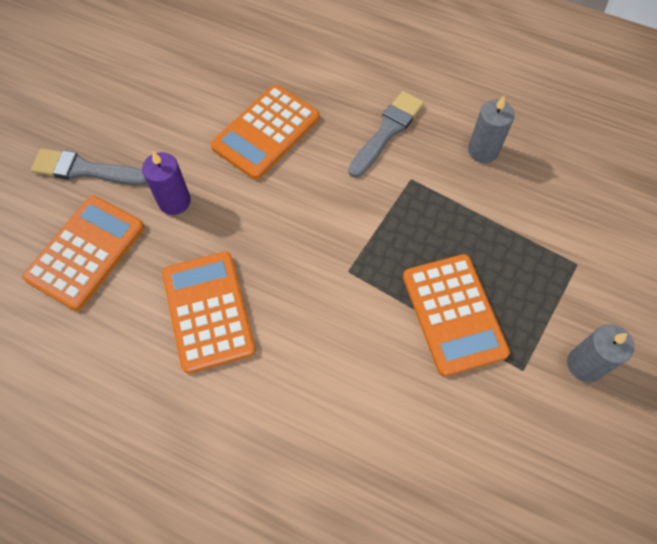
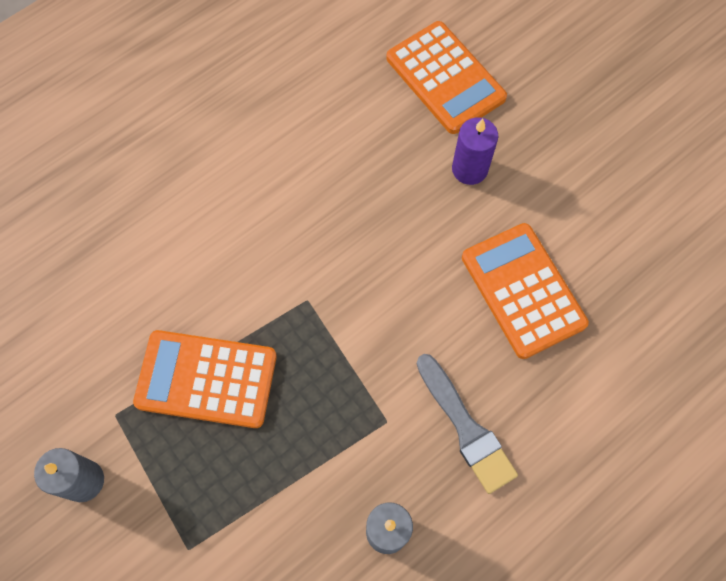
camera: 115 degrees right, 5 degrees up
grey brush [31,149,148,186] -> none
orange calculator [162,251,256,374] -> none

